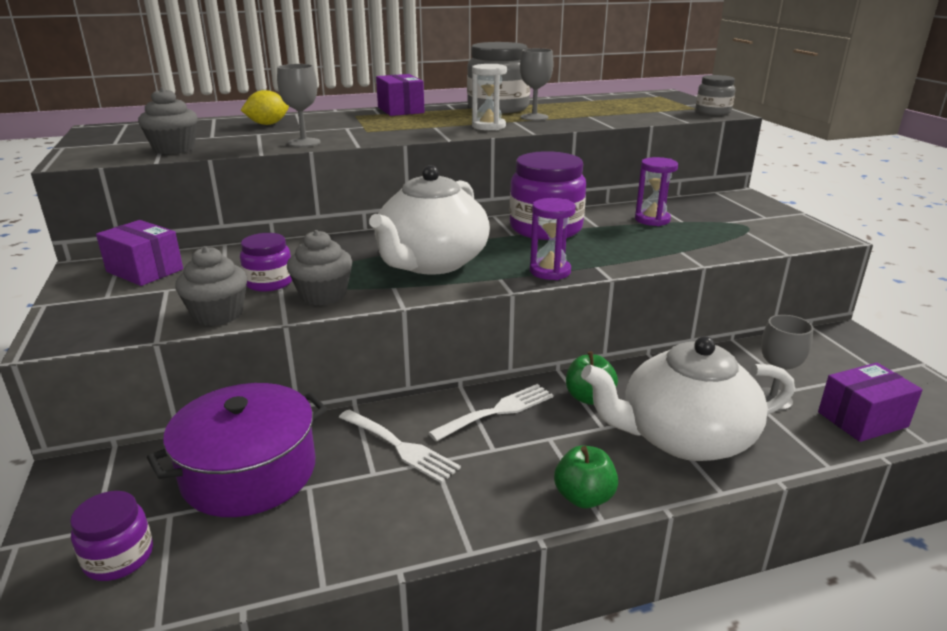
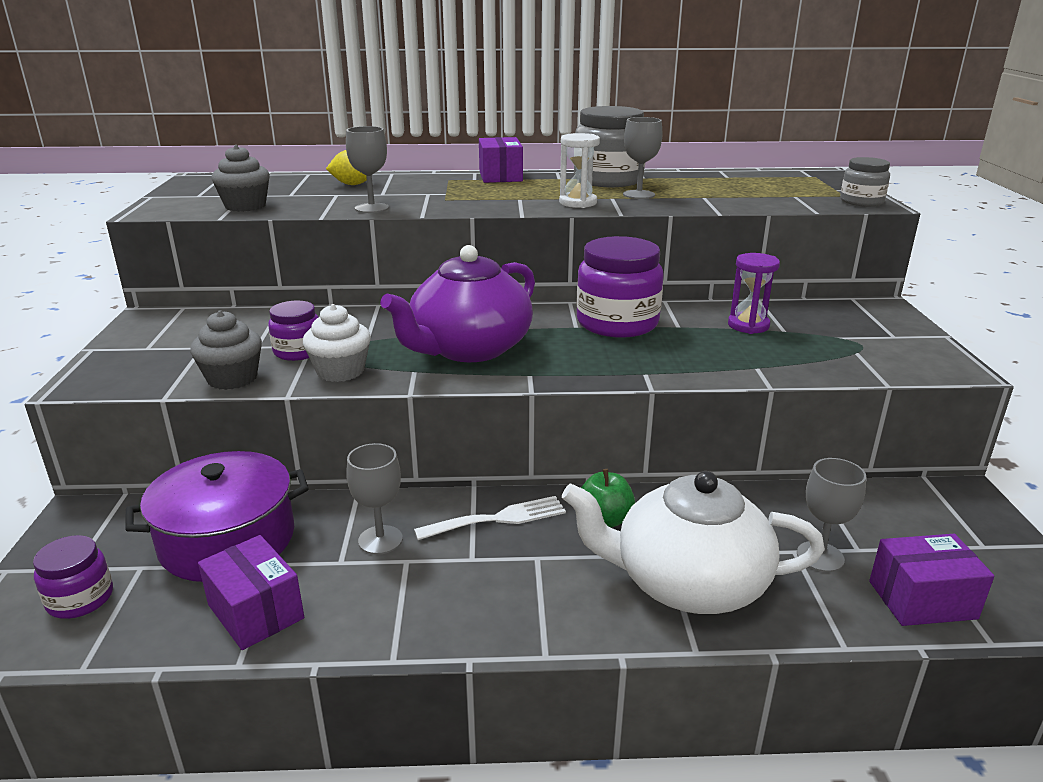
camera: 15 degrees right, 0 degrees up
purple box [96,220,183,286] -> purple box moved to [198,535,304,650]
grey cupcake [287,230,353,306] -> white cupcake [303,304,371,382]
white fork [339,409,461,483] -> grey goblet [346,443,403,555]
white teapot [369,165,490,275] -> purple teapot [380,245,535,362]
purple hourglass [530,198,576,280] -> none
green apple [554,445,618,508] -> none

